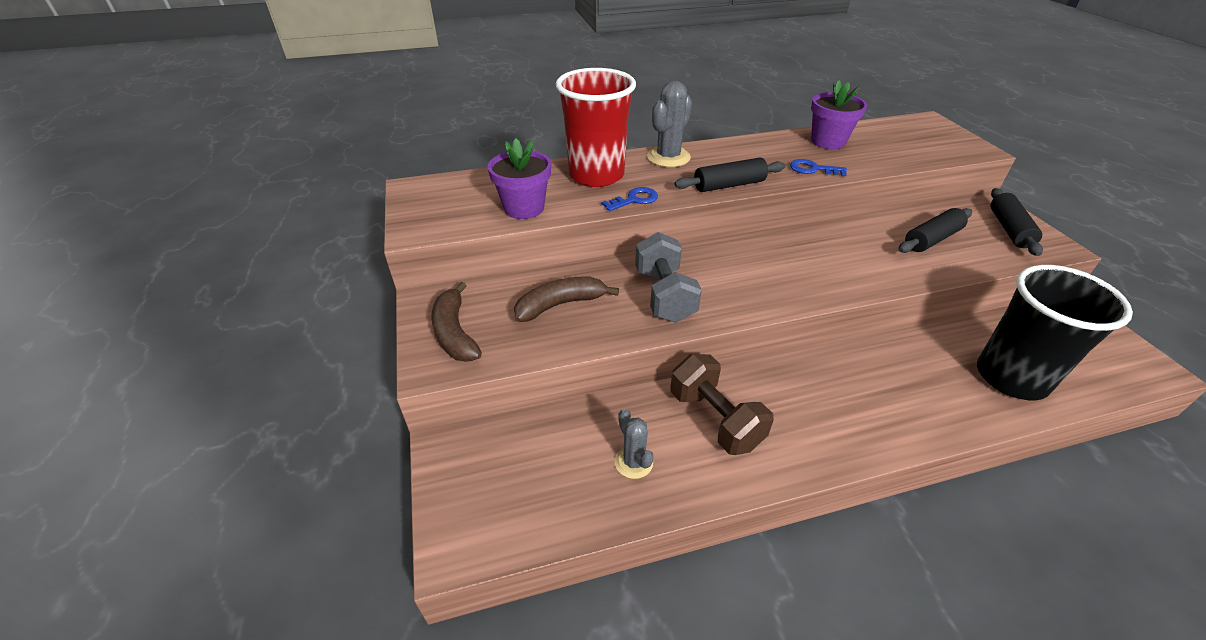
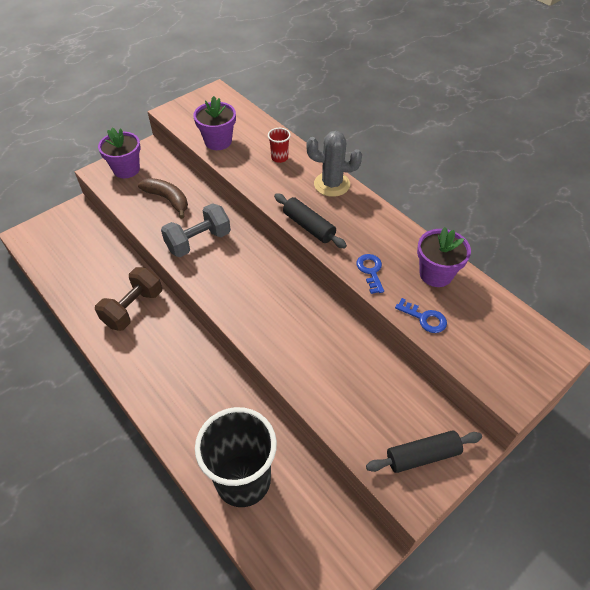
camera: 65 degrees right, 10 degrees up
brown banana [431,282,482,362] -> purple flower pot [98,128,141,178]
red cup [556,68,636,187] -> red cup [268,128,291,163], size x0.41
blue key [602,187,658,211] -> blue key moved to [395,298,447,333]
grey cactus [614,409,654,479] -> none
black rolling pin [898,208,972,253] -> none

